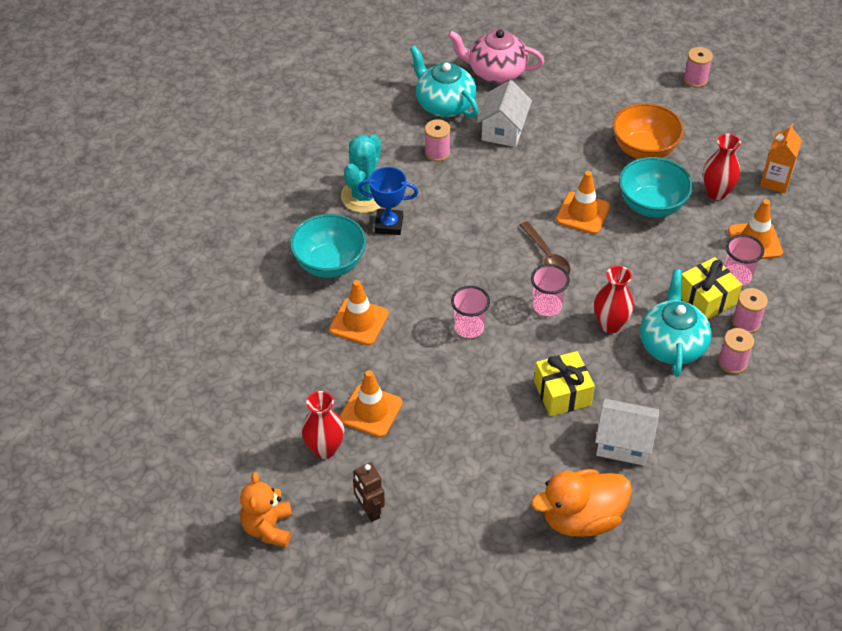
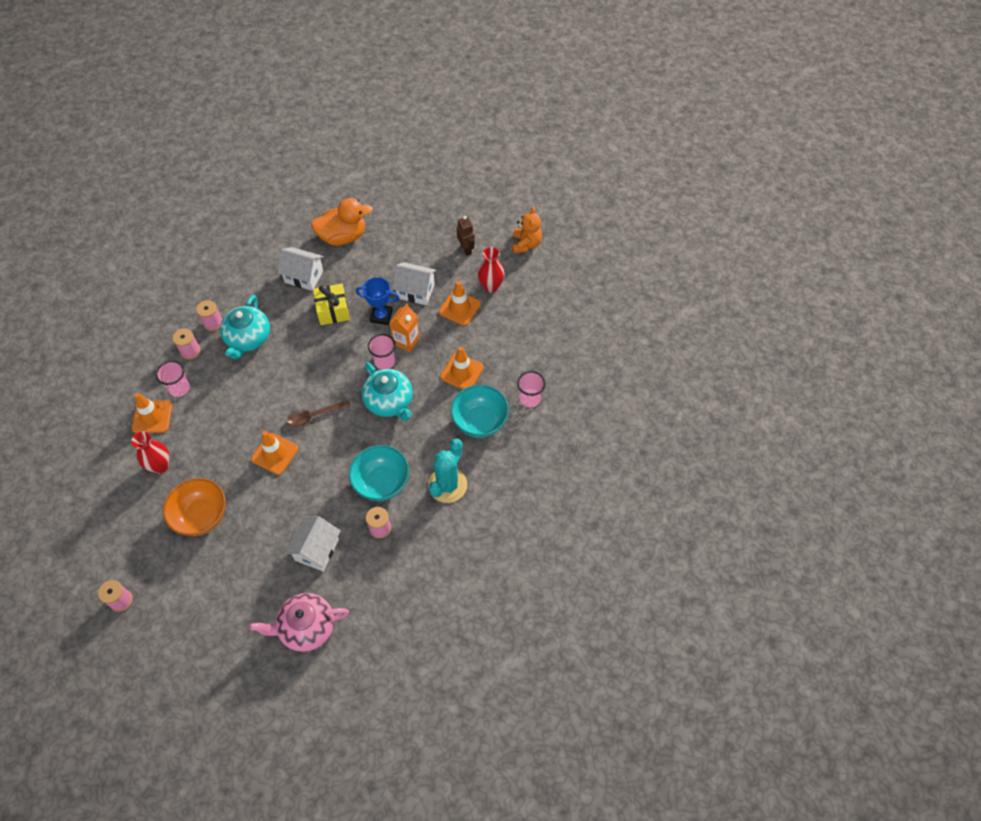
camera: 175 degrees left, 10 degrees up
blue trophy [358,167,418,235] -> blue trophy moved to [356,277,399,325]
turquoise teapot [410,46,479,118] -> turquoise teapot moved to [362,362,413,421]
pink teapot [448,30,544,83] -> pink teapot turned 150 degrees clockwise [249,593,349,652]
brown spoon [520,221,571,275] -> brown spoon turned 90 degrees counterclockwise [287,400,351,427]
pink cup [531,264,570,316] -> pink cup moved to [517,371,546,407]
red vase [594,266,634,333] -> none
turquoise bowl [619,157,693,218] -> turquoise bowl moved to [348,445,409,501]
yellow gift [681,257,742,319] -> none
orange carton [760,124,802,193] -> orange carton moved to [389,304,420,352]
none -> white house [392,262,437,305]

